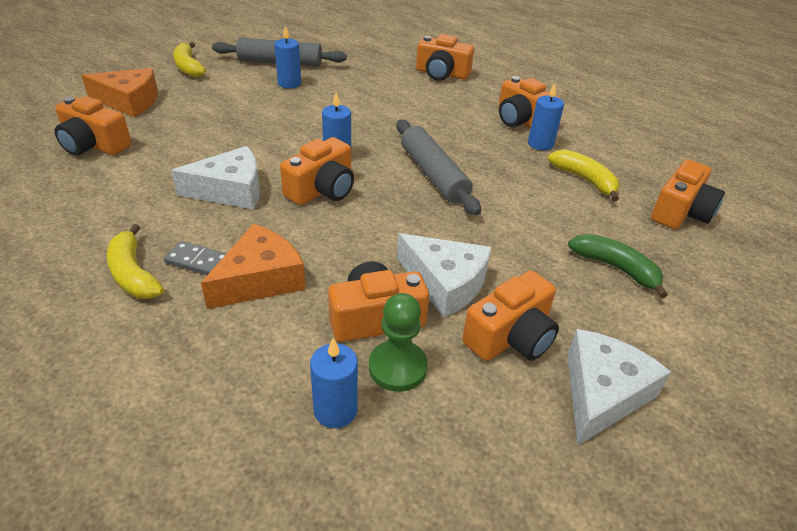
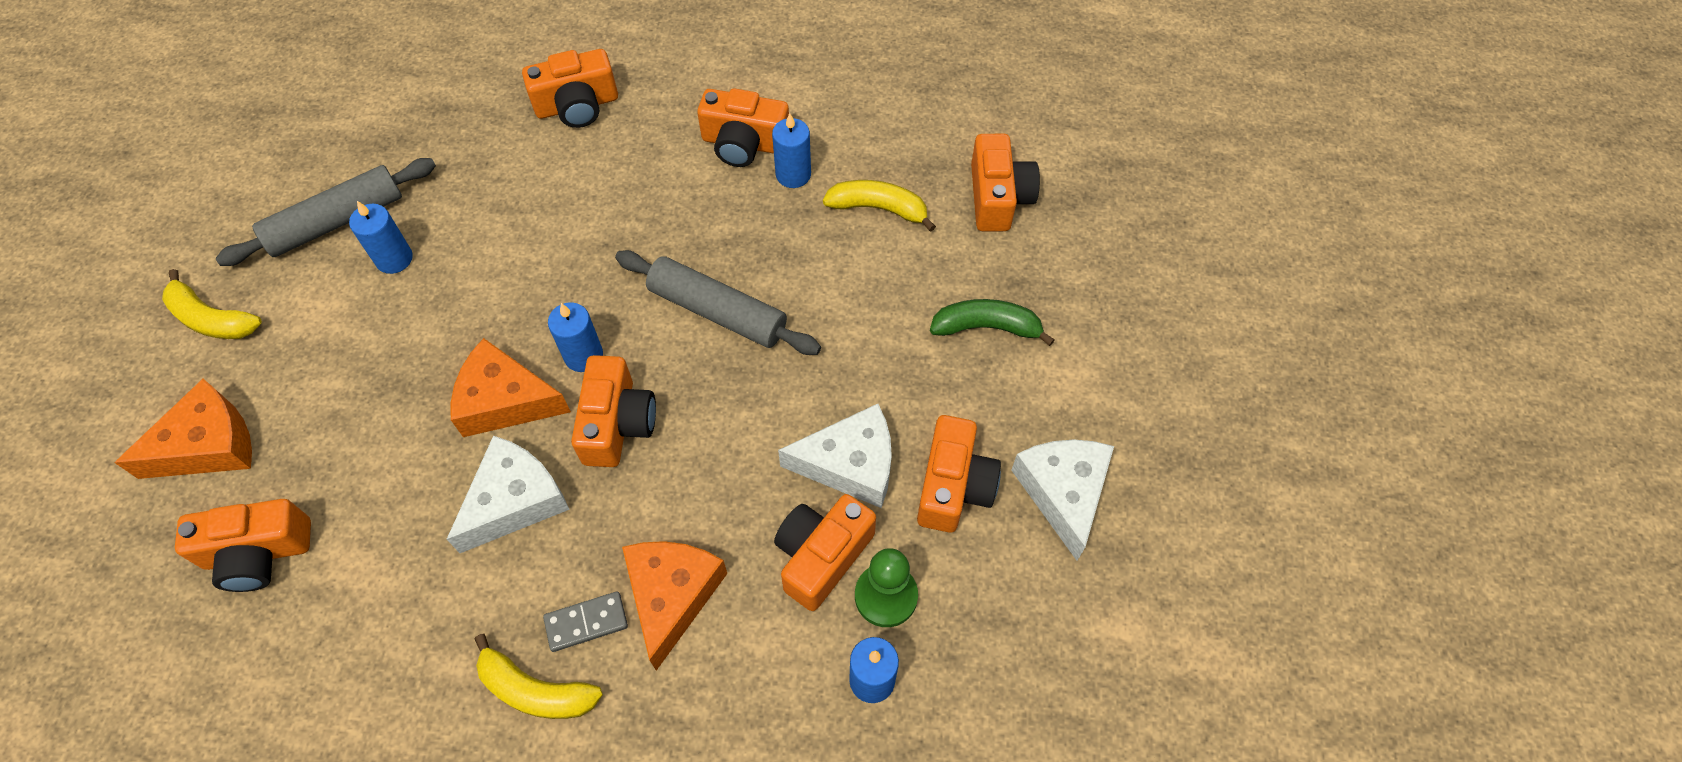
camera: 35 degrees left, 20 degrees up
none -> orange cheese [451,338,571,437]

